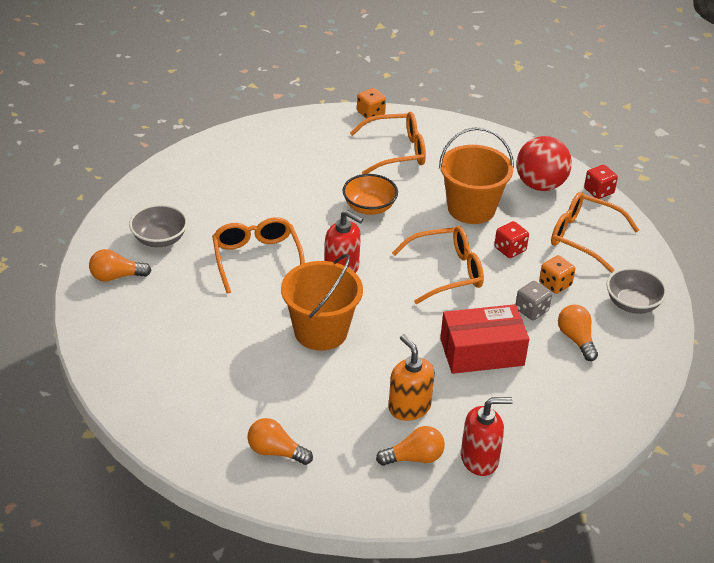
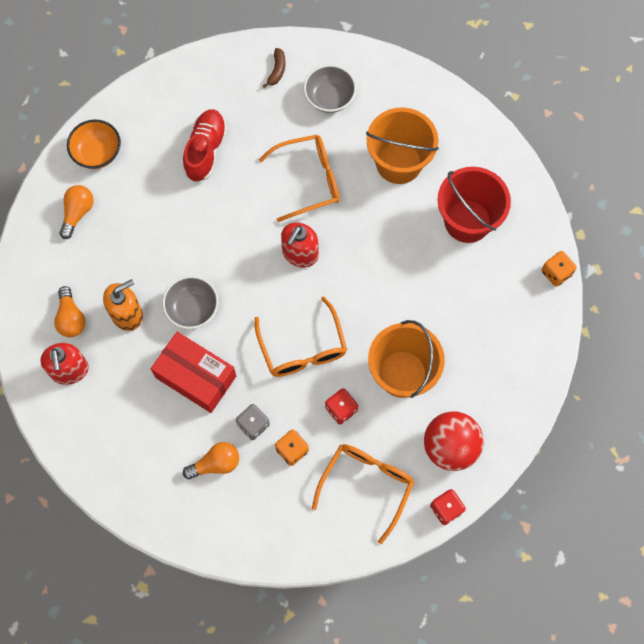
camera: 90 degrees right, 30 degrees up
orange light bulb [89,249,152,282] -> brown banana [263,48,285,88]
orange bucket [281,254,363,351] -> orange bucket moved to [366,107,439,184]
orange bowl [342,174,398,215] -> orange bowl moved to [67,119,121,169]
orange glasses [350,112,426,174] -> none
red box [440,304,529,374] -> red box turned 45 degrees counterclockwise [151,332,236,413]
grey bowl [607,267,667,314] -> grey bowl moved to [162,276,219,329]
none -> red shoe [183,109,227,182]
none -> red bucket [437,167,511,243]

